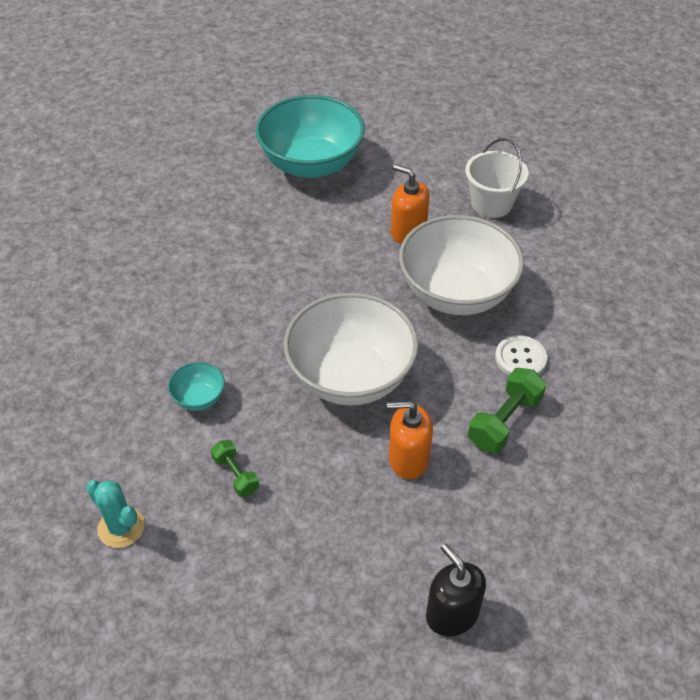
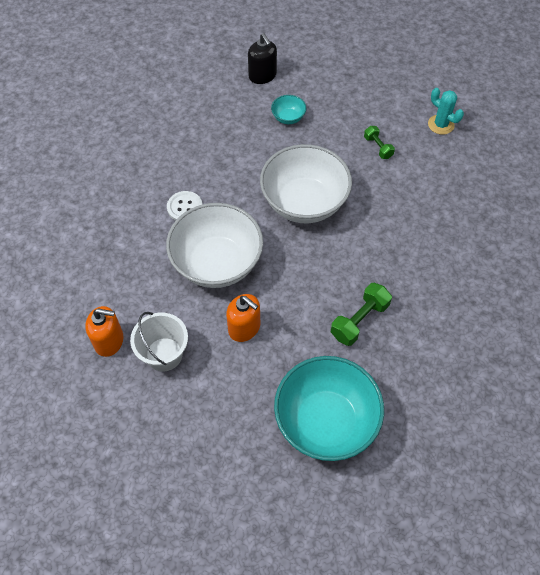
camera: 175 degrees left, 10 degrees up
turquoise bowl [168,362,225,411] -> turquoise bowl moved to [271,95,306,124]
orange soap dispenser [387,401,433,479] -> orange soap dispenser moved to [85,306,123,357]
green dumbbell [468,368,546,453] -> green dumbbell moved to [331,283,392,346]

